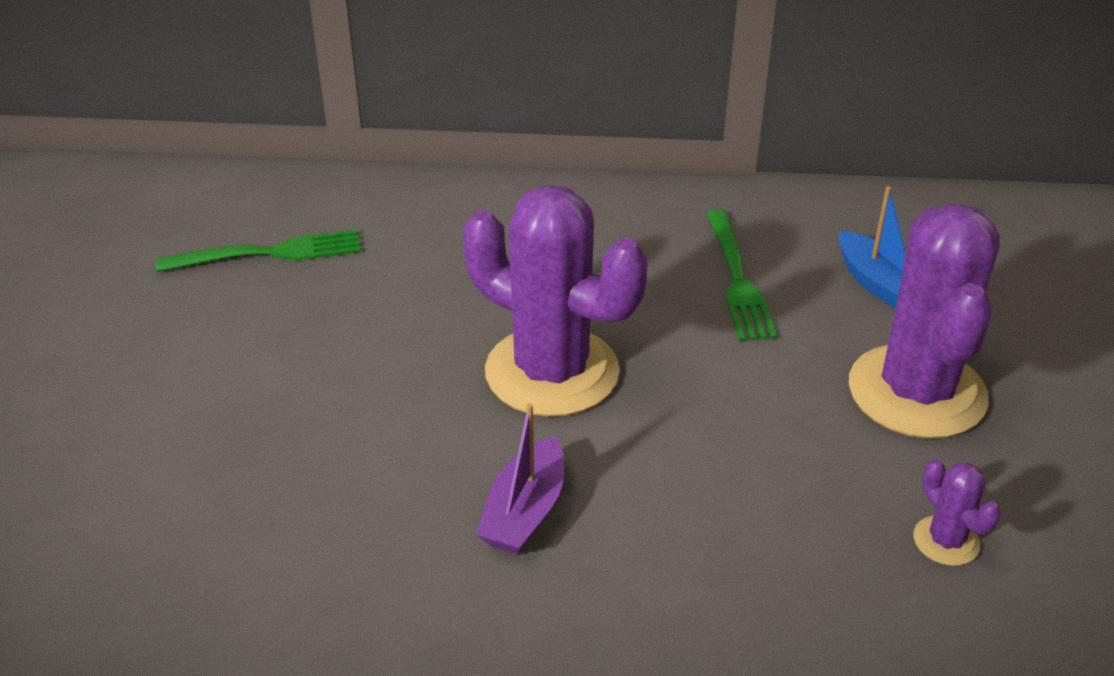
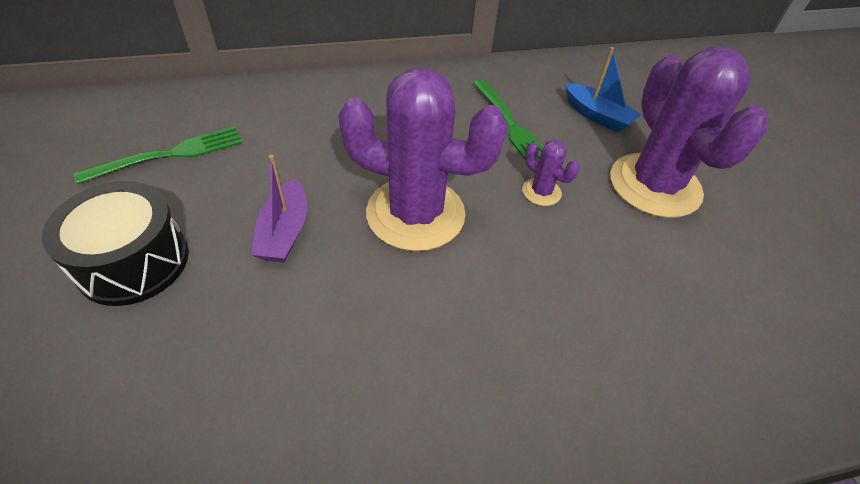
camera: 20 degrees left, 10 degrees up
purple boat [476,403,564,554] -> purple boat moved to [251,154,307,262]
purple cactus [914,459,1001,566] -> purple cactus moved to [522,140,580,206]
none -> black drum [42,181,189,306]

